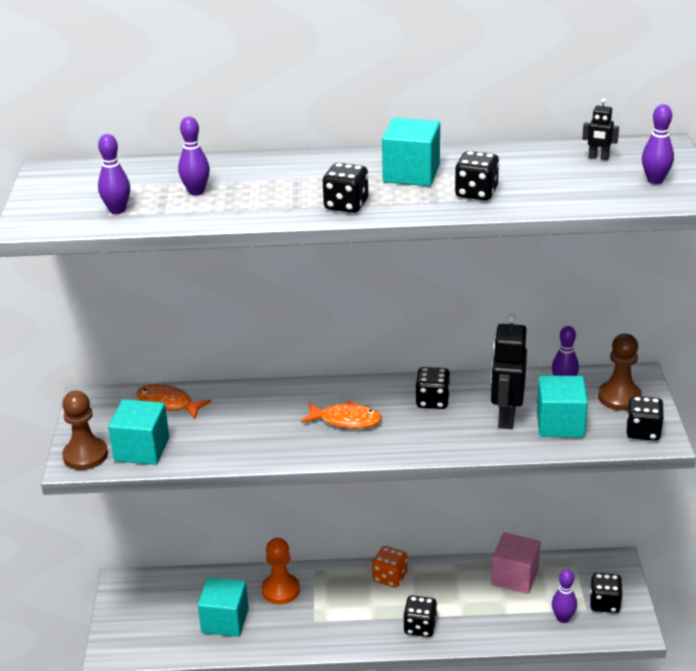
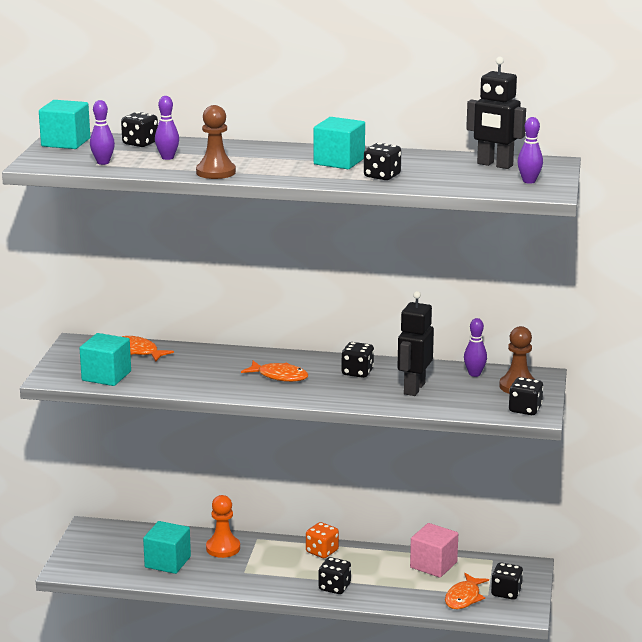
camera: 10 degrees right, 10 degrees down
brown pawn [62,391,108,470] -> brown pawn moved to [196,105,236,179]
black dice [323,163,368,213] -> black dice moved to [121,112,158,147]
turquoise cube [537,375,588,437] -> turquoise cube moved to [39,100,90,149]
purple bowling pin [552,569,577,623] -> orange fish [445,573,489,609]
black robot [582,98,619,160] -> black robot [466,57,526,169], size x2.12

